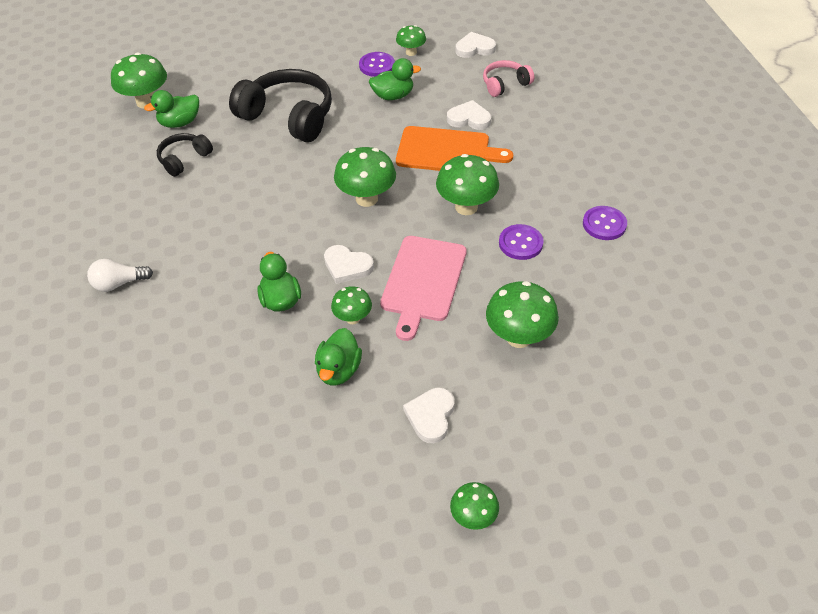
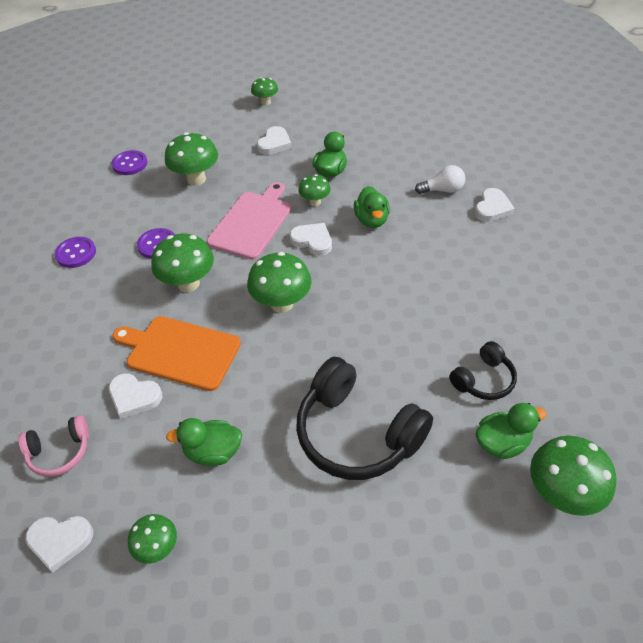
camera: 170 degrees left, 0 degrees up
white light bulb [87,259,153,292] -> white light bulb moved to [415,165,465,194]
purple button [359,52,395,77] -> purple button moved to [111,150,147,175]
none -> white heart [474,188,515,222]

